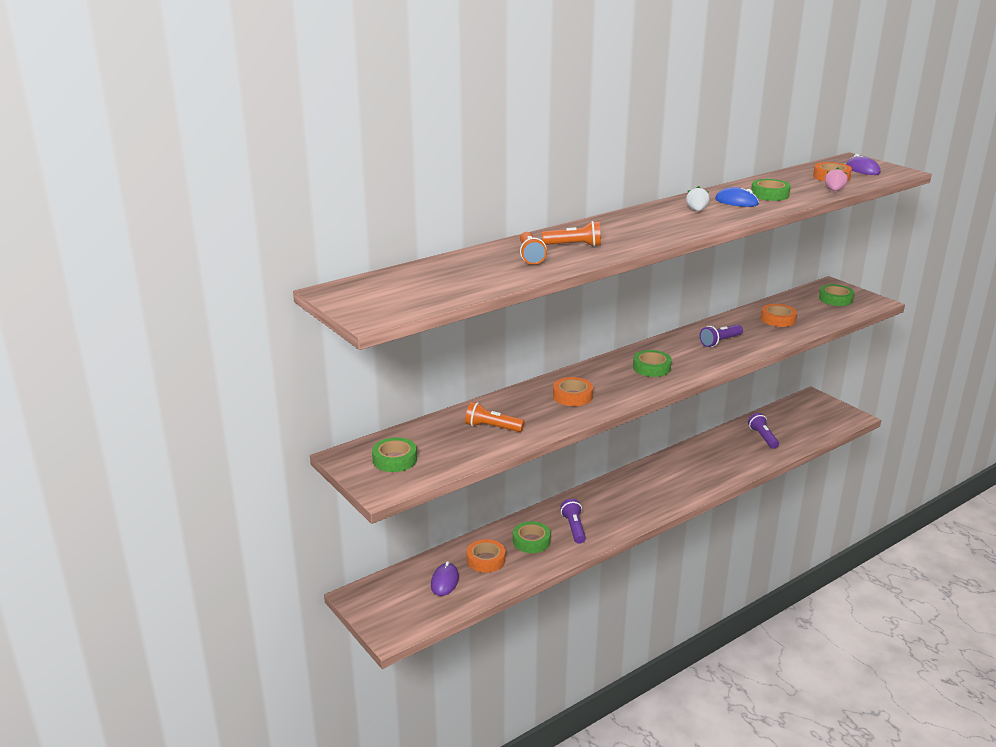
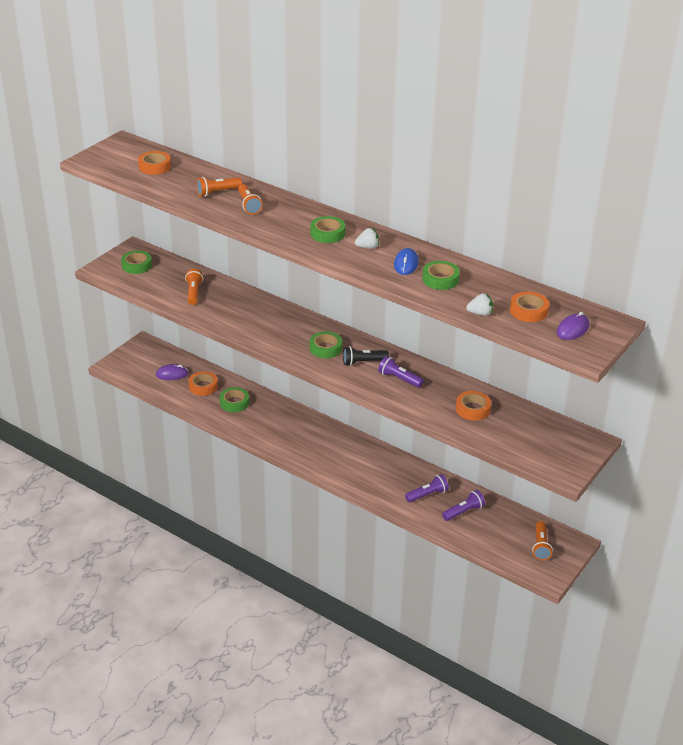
camera: 70 degrees right, 10 degrees up
orange tape [553,377,593,406] -> orange tape moved to [138,151,171,175]
purple flashlight [560,499,586,544] -> purple flashlight moved to [405,474,449,502]
green tape [819,284,854,306] -> green tape moved to [311,216,345,243]
pink strawberry [825,168,848,191] -> white strawberry [466,293,493,316]
none -> black flashlight [343,346,389,366]
none -> orange flashlight [532,521,553,560]

